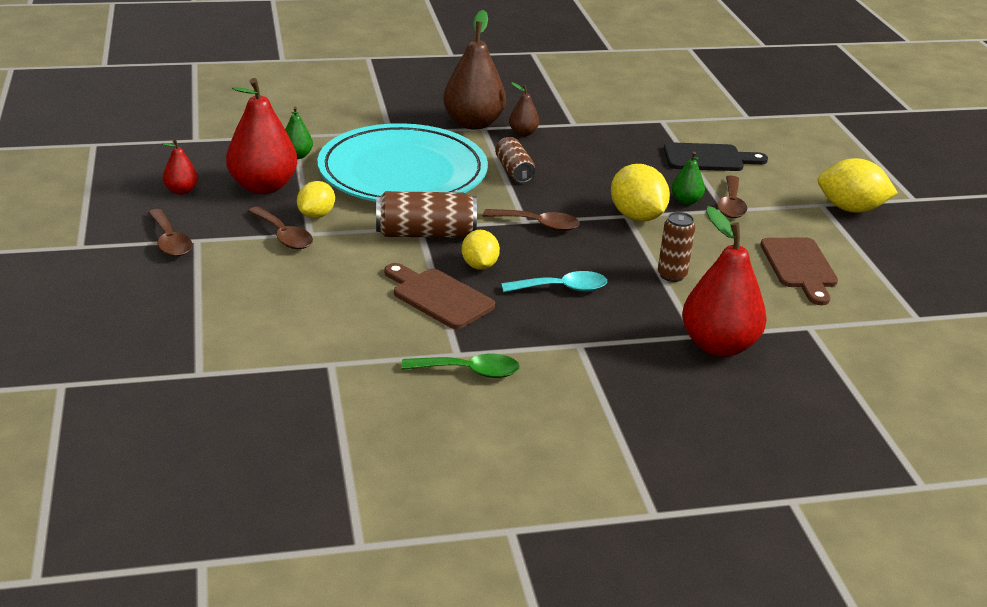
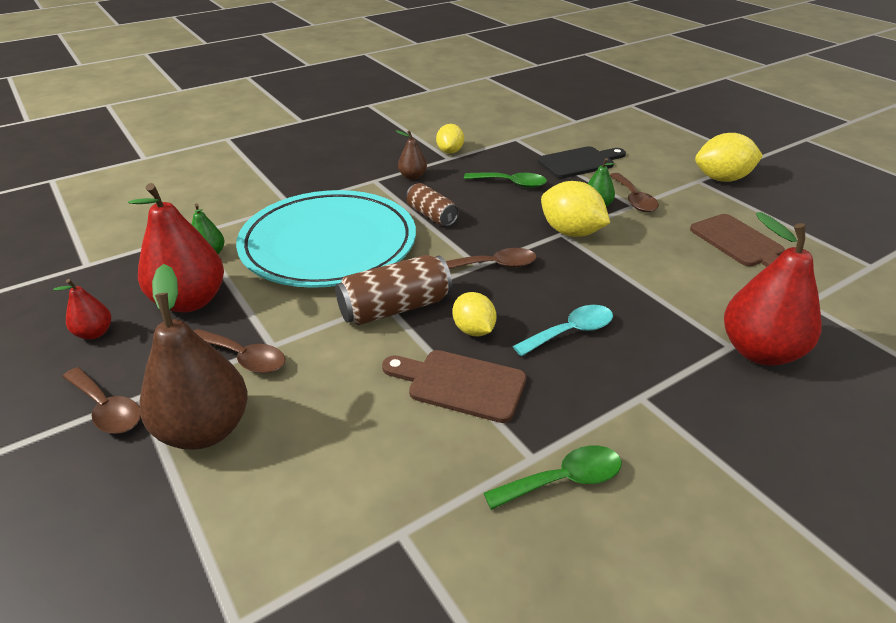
camera: 20 degrees left, 5 degrees up
yellow lemon [297,181,335,218] -> yellow lemon moved to [436,124,464,154]
brown pear [443,10,506,130] -> brown pear moved to [139,264,248,450]
brown can [658,212,695,282] -> none
none -> green spoon [464,172,547,188]

